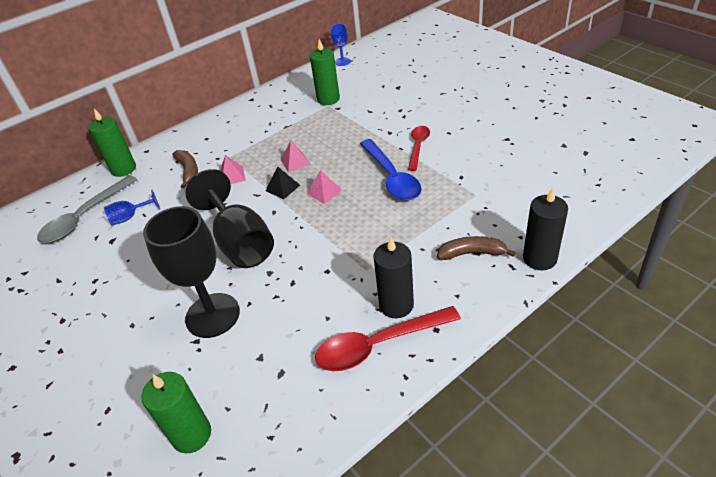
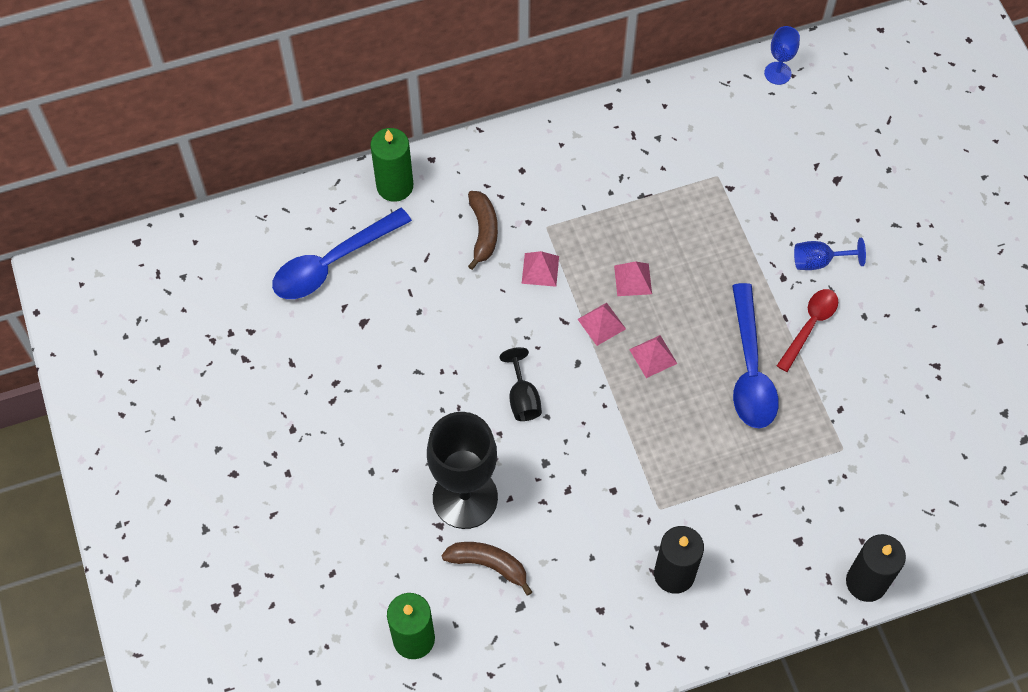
camera: 15 degrees right, 20 degrees up
grey spoon [37,175,137,243] -> blue spoon [272,208,412,299]
blue goblet [104,190,160,225] -> blue goblet moved to [794,238,866,270]
black goblet [185,169,274,268] -> black goblet [500,347,542,421], size x0.47
black pyramid [266,166,300,199] -> pink pyramid [578,303,626,346]
green candle [310,39,340,105] -> none
red spoon [315,306,461,371] -> none
brown banana [437,236,516,260] -> brown banana moved to [442,542,532,596]

